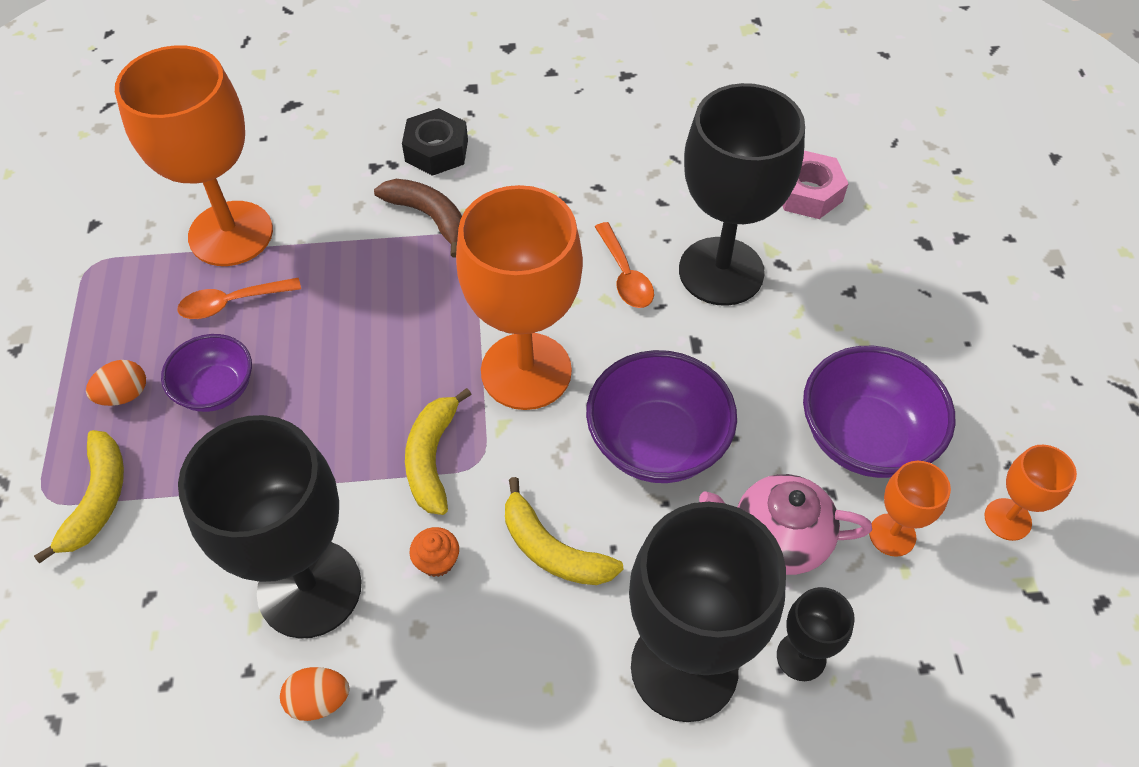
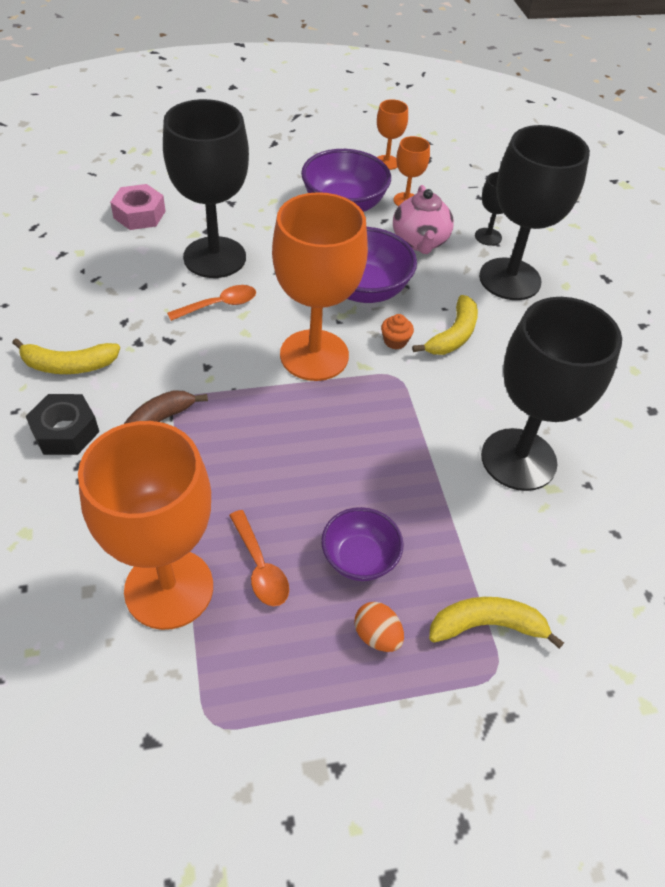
camera: 100 degrees left, 5 degrees down
orange egg [280,667,349,721] -> none
yellow banana [405,388,472,515] -> yellow banana moved to [12,338,120,374]
orange cupcake [410,527,459,577] -> orange cupcake moved to [381,314,414,349]

